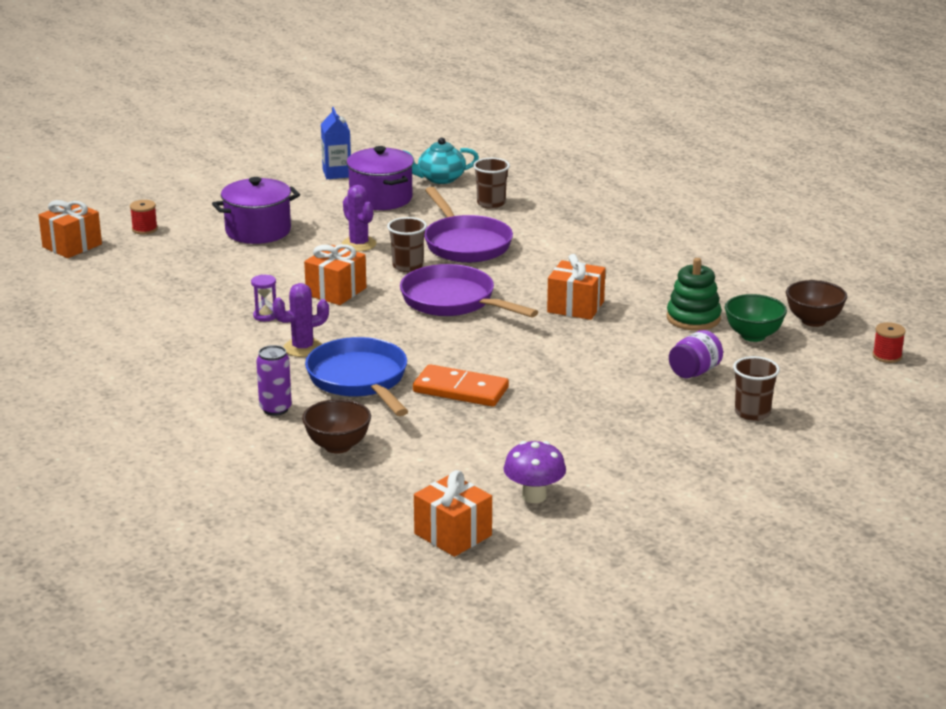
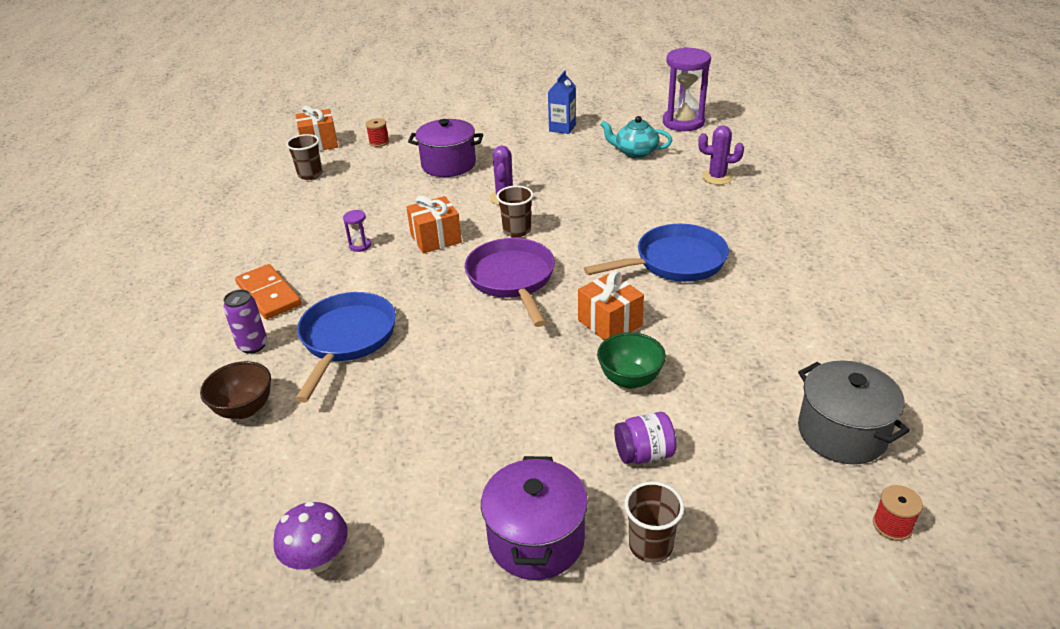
camera: 35 degrees right, 10 degrees up
purple cactus [273,283,329,357] -> purple cactus moved to [698,125,744,185]
purple pot [346,146,414,210] -> purple pot moved to [481,456,588,580]
orange domino [413,364,509,407] -> orange domino moved to [235,264,301,319]
orange gift [414,470,492,557] -> none
purple pan [424,187,513,263] -> none
brown cup [473,158,510,209] -> brown cup moved to [286,134,323,180]
green stacking toy [667,258,721,331] -> none
green bowl [725,294,787,342] -> green bowl moved to [597,332,666,389]
brown bowl [786,280,847,327] -> grey pot [798,361,910,464]
none -> blue pan [584,224,729,282]
none -> purple hourglass [663,47,711,131]

